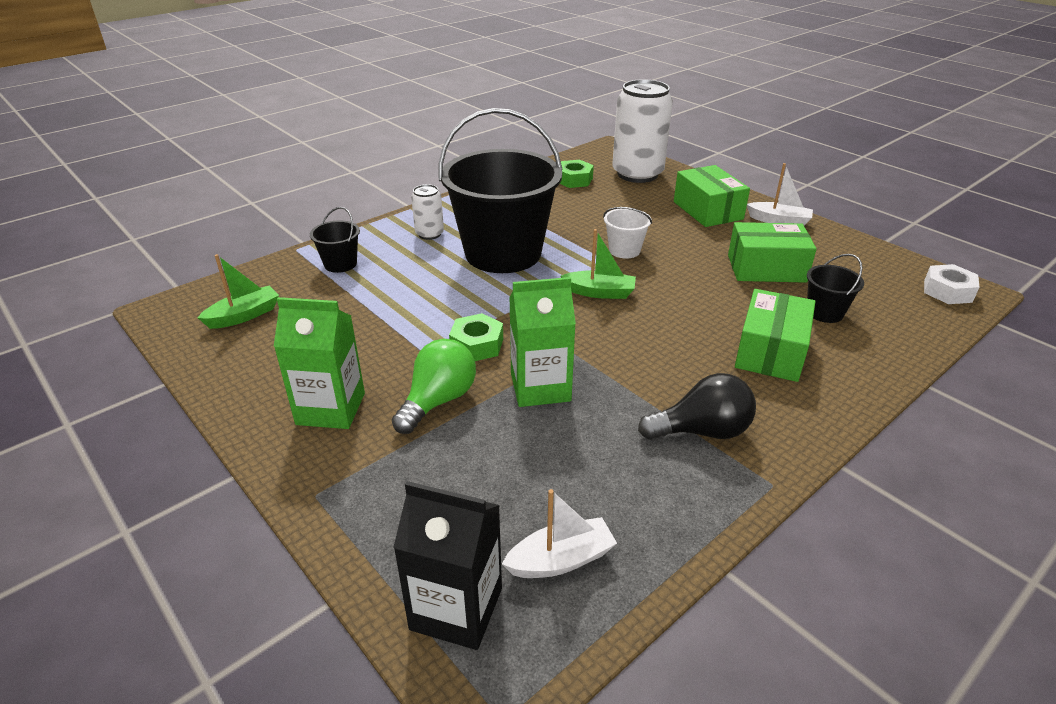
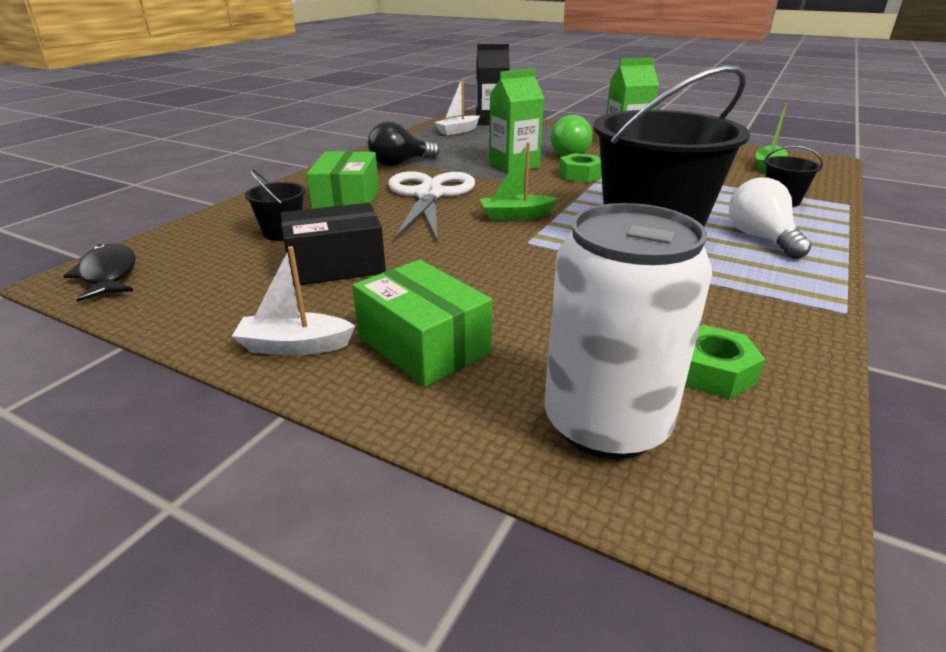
camera: 160 degrees right, 5 degrees down
white can [411,184,444,240] -> white light bulb [729,177,812,259]
white bucket [603,207,652,259] -> none
green box [728,222,817,283] -> black box [281,203,386,286]
white nut [924,264,980,304] -> black fish [63,243,136,302]
none -> white scissors [388,171,475,240]

